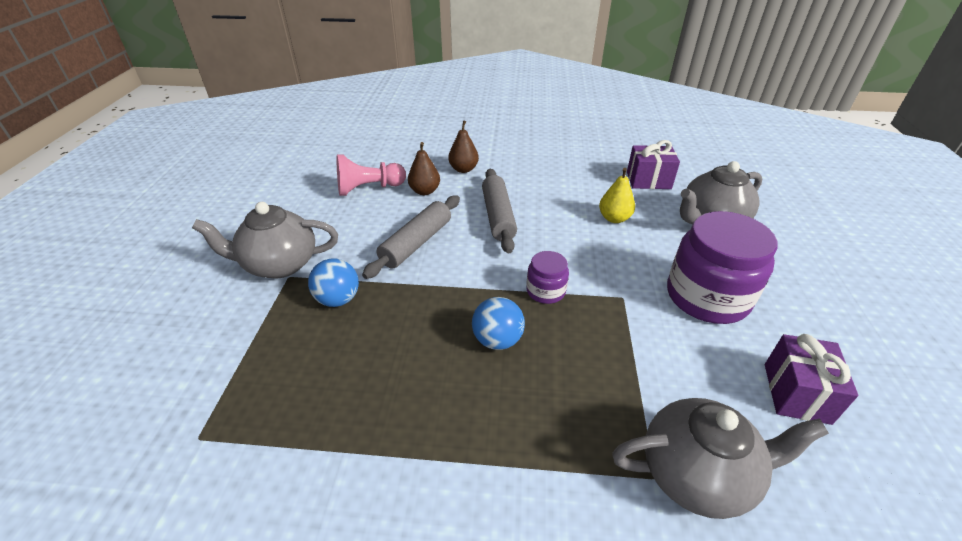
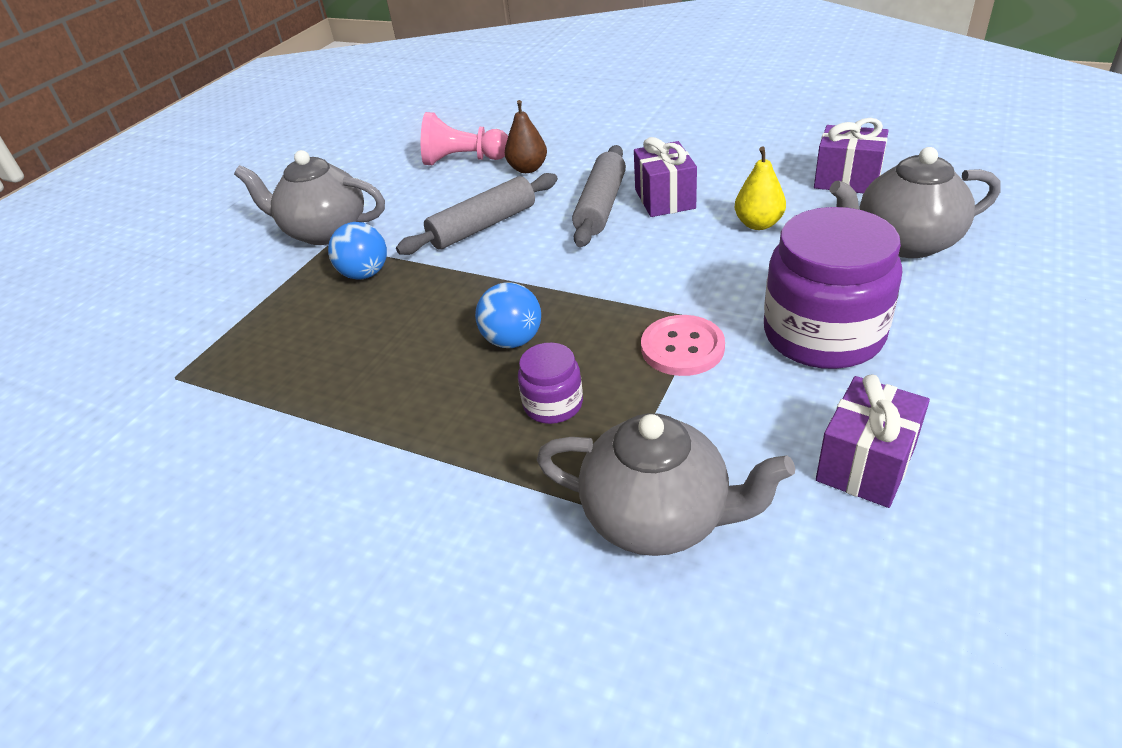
camera: 25 degrees right, 0 degrees up
brown pear [448,120,479,173] -> none
purple jar [526,251,569,304] -> purple jar moved to [518,343,583,424]
none -> purple gift [634,137,697,217]
none -> pink button [641,315,725,376]

